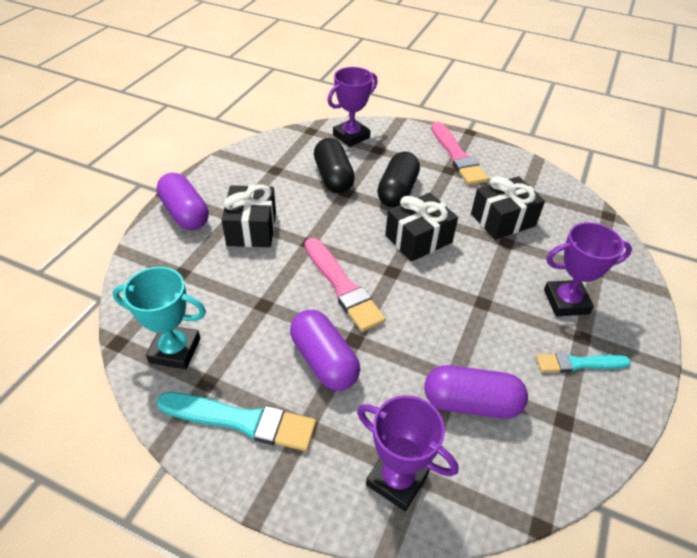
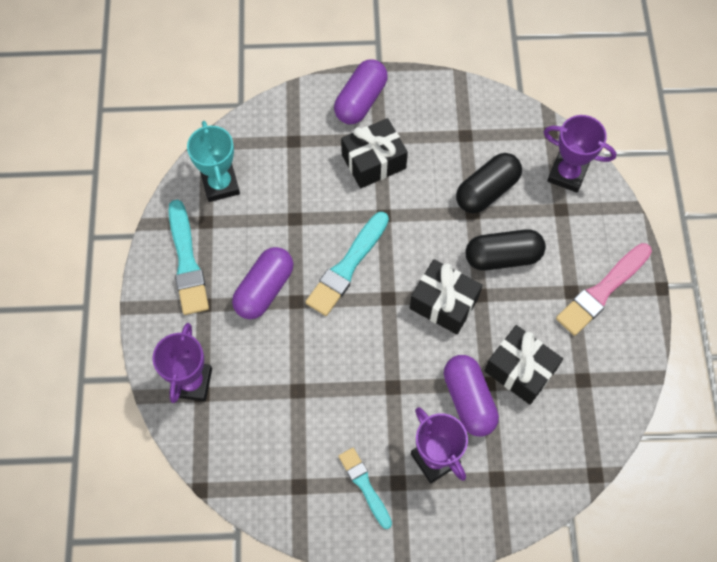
camera: 65 degrees right, 20 degrees up
pink brush [305,238,386,332] -> turquoise brush [306,212,389,316]
purple capsule [424,365,528,419] -> purple capsule moved to [444,355,499,437]

